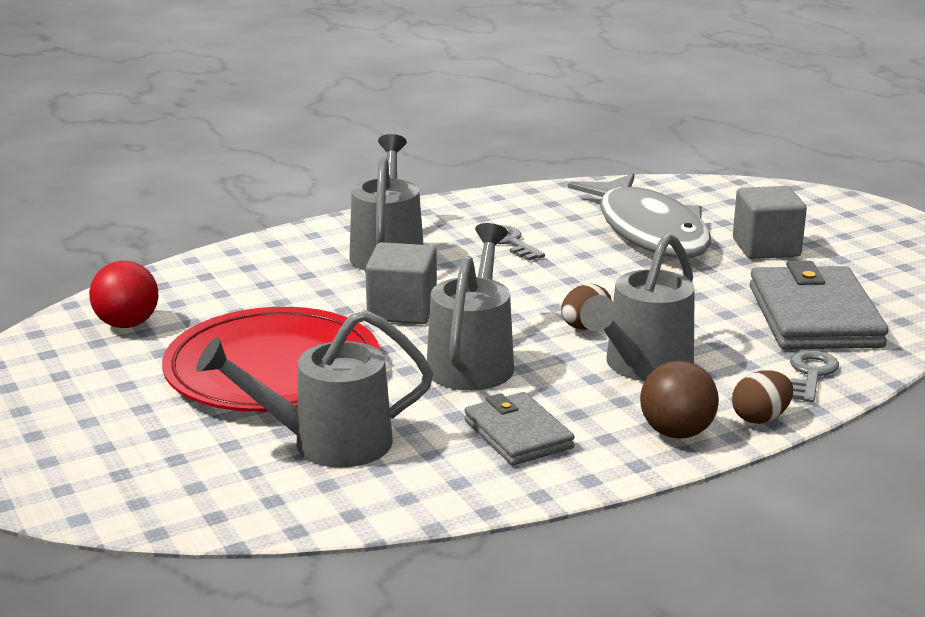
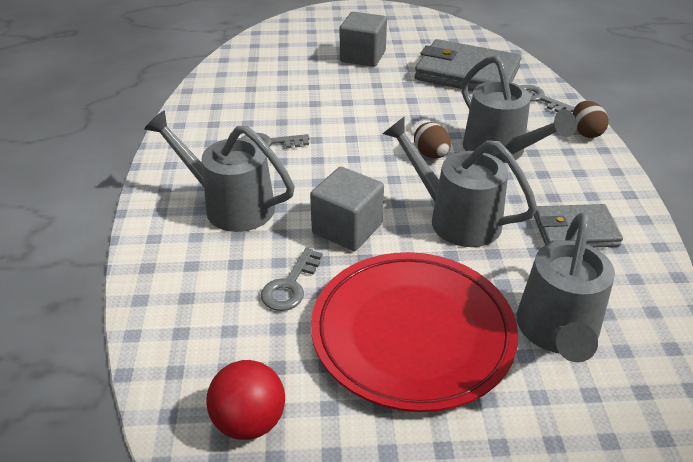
camera: 65 degrees left, 15 degrees up
grey fish [568,173,711,258] -> none
brown ball [640,361,719,439] -> none
none -> grey key [261,248,322,311]

